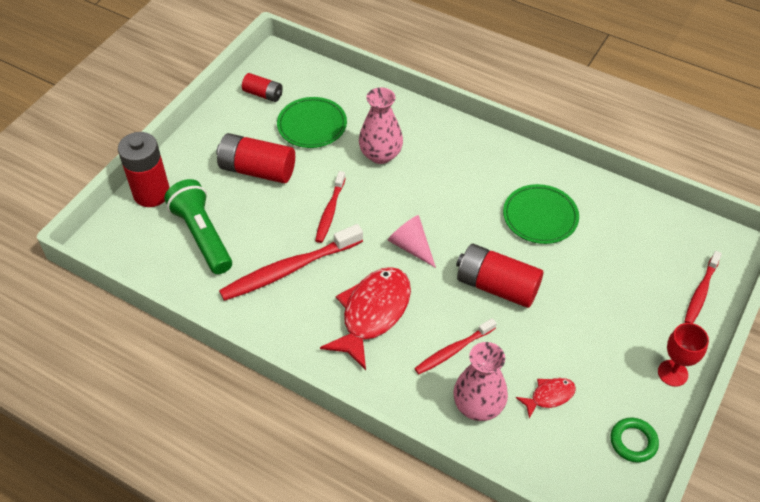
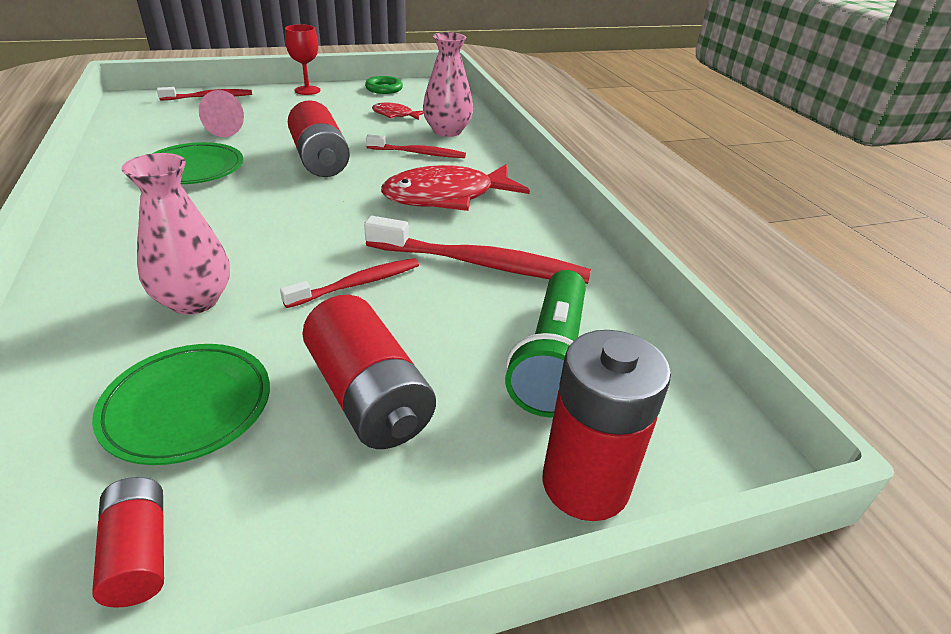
camera: 140 degrees left, 15 degrees down
pink cone [388,215,436,268] -> pink cone moved to [199,90,244,137]

